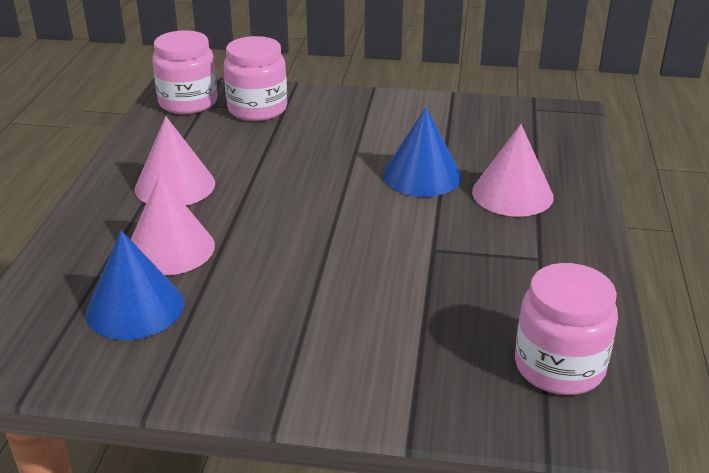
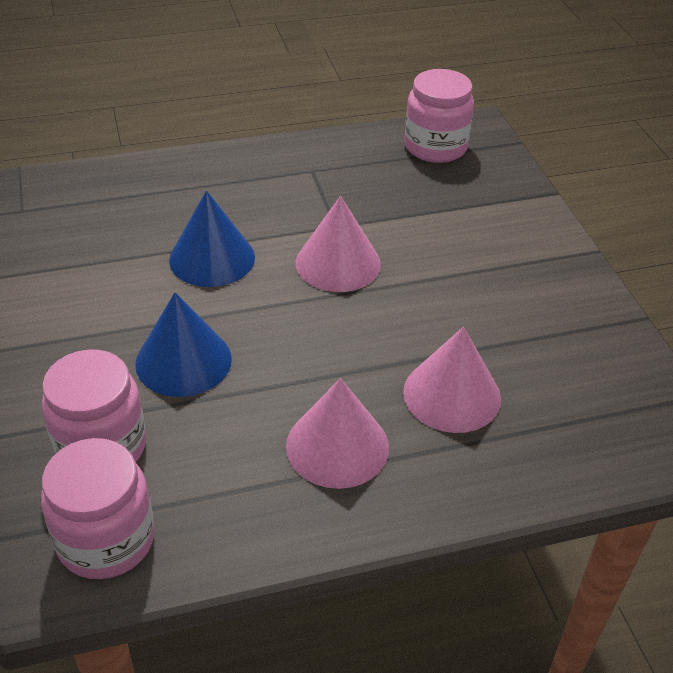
camera: 115 degrees left, 10 degrees up
blue cone [86,230,184,340] -> blue cone moved to [135,292,232,397]
pink cone [472,124,554,217] -> pink cone moved to [296,196,381,292]

